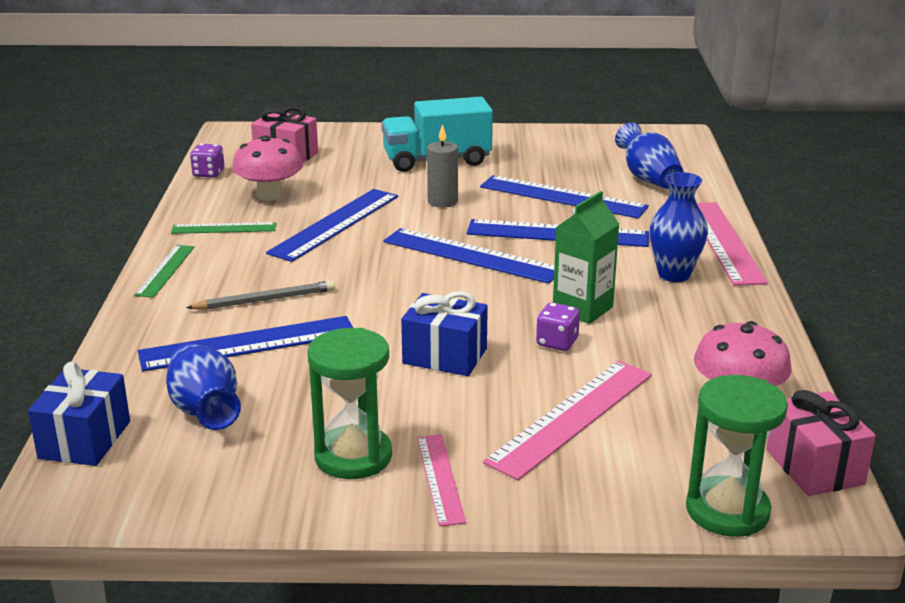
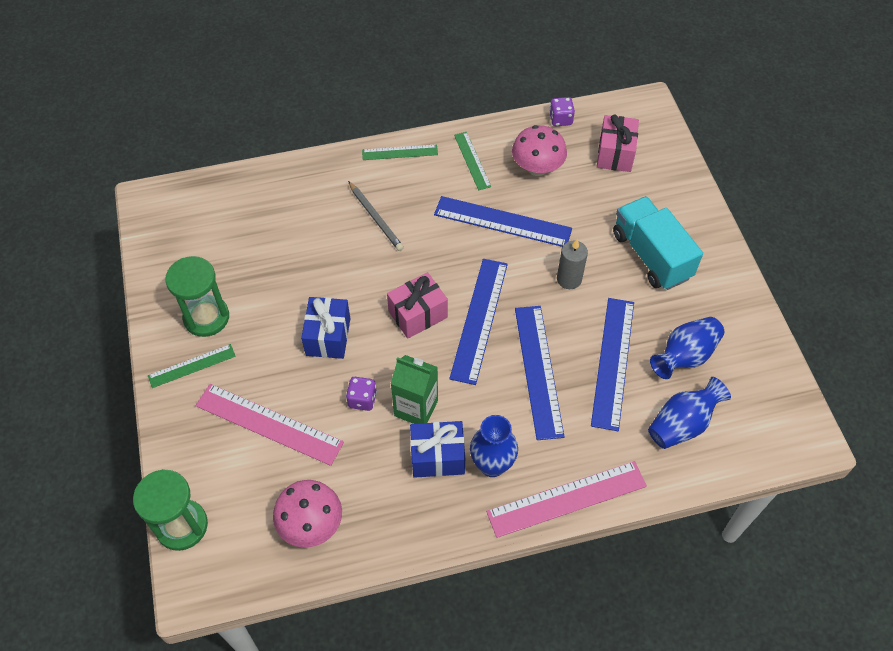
camera: 75 degrees right, 30 degrees up
blue gift [28,362,130,466] -> blue gift moved to [410,421,465,478]
blue ruler [138,316,353,372] -> none
blue vase [166,343,241,430] -> blue vase moved to [650,317,724,379]
pink ruler [417,434,466,526] -> green ruler [148,344,236,388]
pink gift [766,390,876,496] -> pink gift moved to [387,272,448,339]

